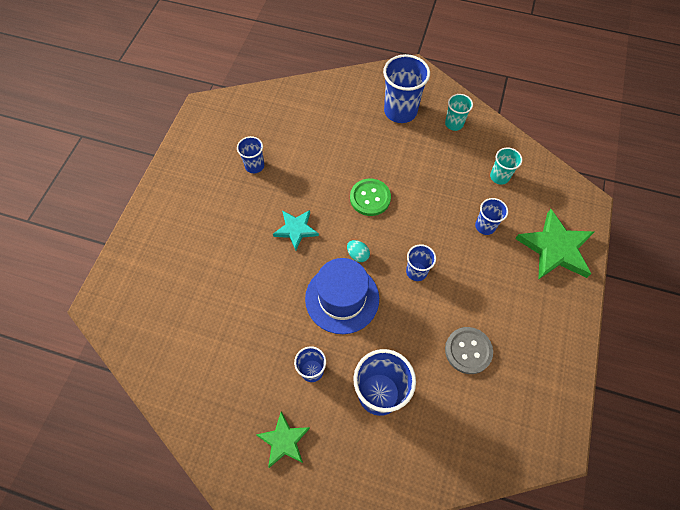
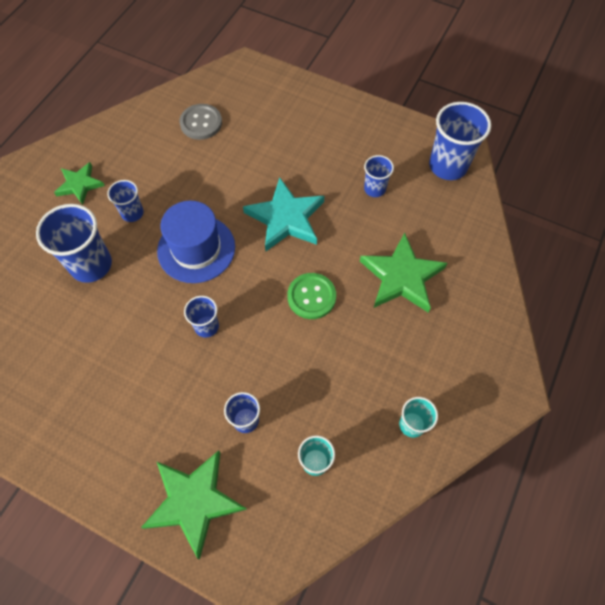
camera: 100 degrees right, 0 degrees up
turquoise star [273,210,319,251] -> turquoise star [243,177,324,251], size x1.67
turquoise egg [347,240,370,262] -> none
blue cup [383,54,430,123] -> blue cup moved to [429,102,491,180]
grey button [445,327,493,374] -> grey button moved to [179,104,222,140]
none -> green star [360,233,447,312]

